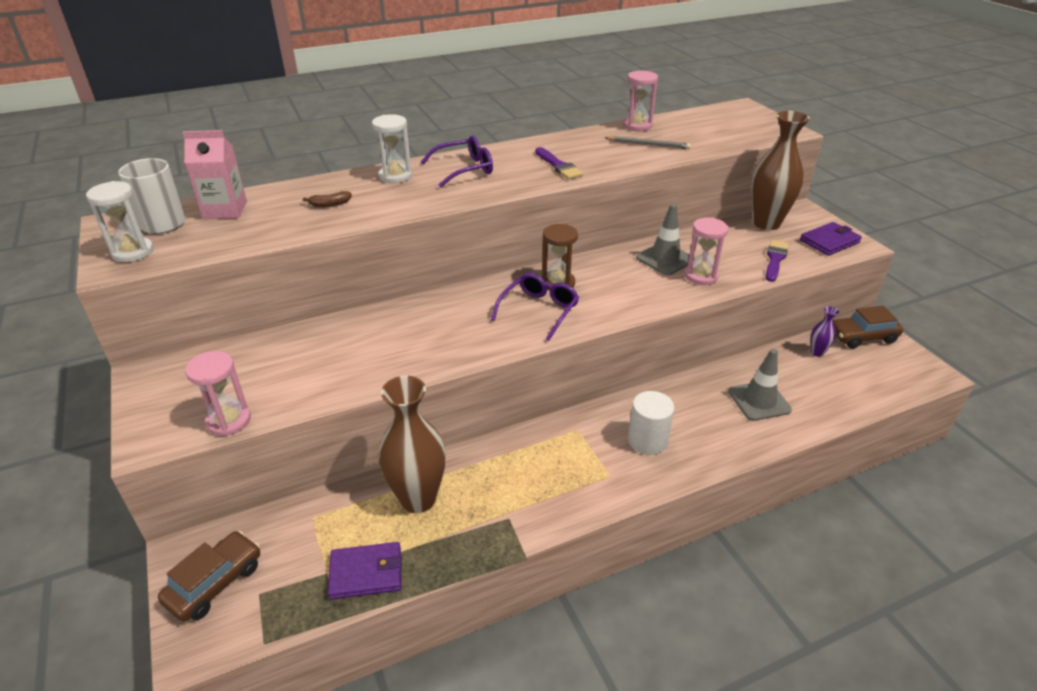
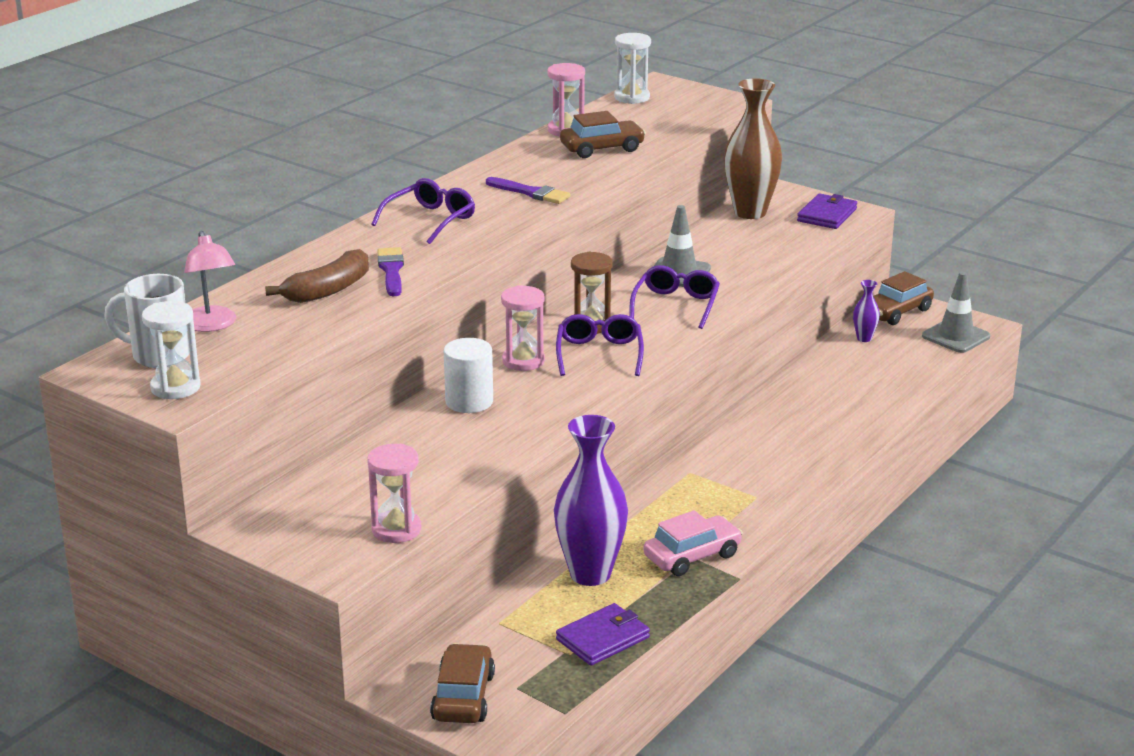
camera: 30 degrees left, 10 degrees down
pink carton [183,130,247,219] -> pink lamp [184,231,236,332]
brown banana [303,191,352,207] -> brown banana [265,249,369,303], size x2.04
white hourglass [372,114,412,183] -> white hourglass moved to [614,33,651,104]
brown vase [379,376,446,513] -> purple vase [554,415,628,586]
grey pencil [605,136,691,149] -> brown car [560,111,646,158]
white cylinder [628,391,674,455] -> white cylinder moved to [444,338,493,413]
pink hourglass [685,217,728,285] -> pink hourglass moved to [501,285,545,371]
grey traffic cone [729,349,792,421] -> grey traffic cone moved to [922,272,990,353]
purple brush [766,240,789,282] -> purple brush moved to [377,247,404,296]
none -> purple glasses [629,265,720,329]
none -> pink car [643,510,743,576]

